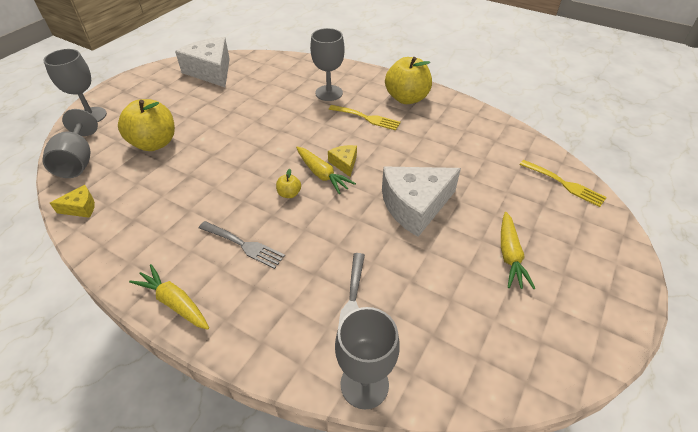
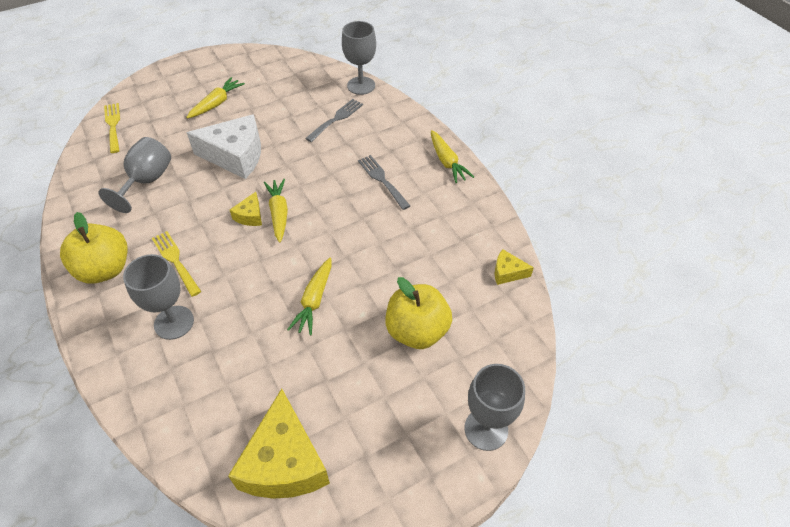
camera: 150 degrees left, 5 degrees up
grey goblet [42,109,98,178] -> grey goblet moved to [98,137,171,213]
white cheese [175,37,230,87] -> yellow cheese [228,389,330,499]
yellow apple [276,169,301,198] -> none
none -> yellow carrot [287,257,332,336]

